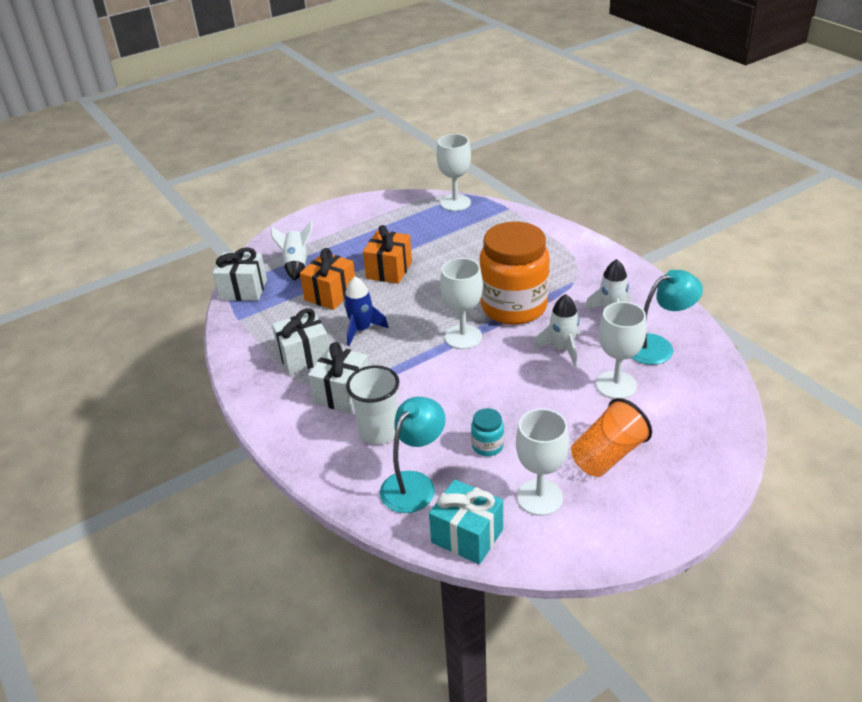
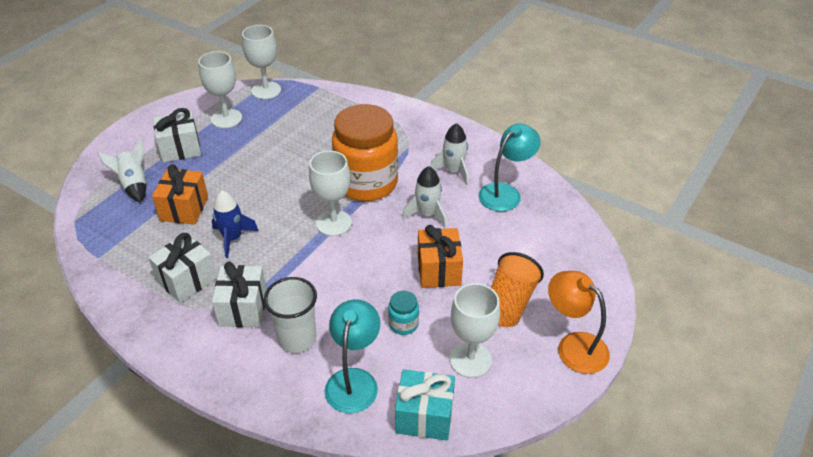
camera: 25 degrees left, 5 degrees up
white gift [213,248,267,301] -> white gift moved to [153,108,201,163]
orange gift [363,225,412,284] -> orange gift moved to [418,225,463,288]
white goblet [596,302,647,399] -> white goblet moved to [198,51,242,128]
none -> orange lamp [548,271,610,374]

